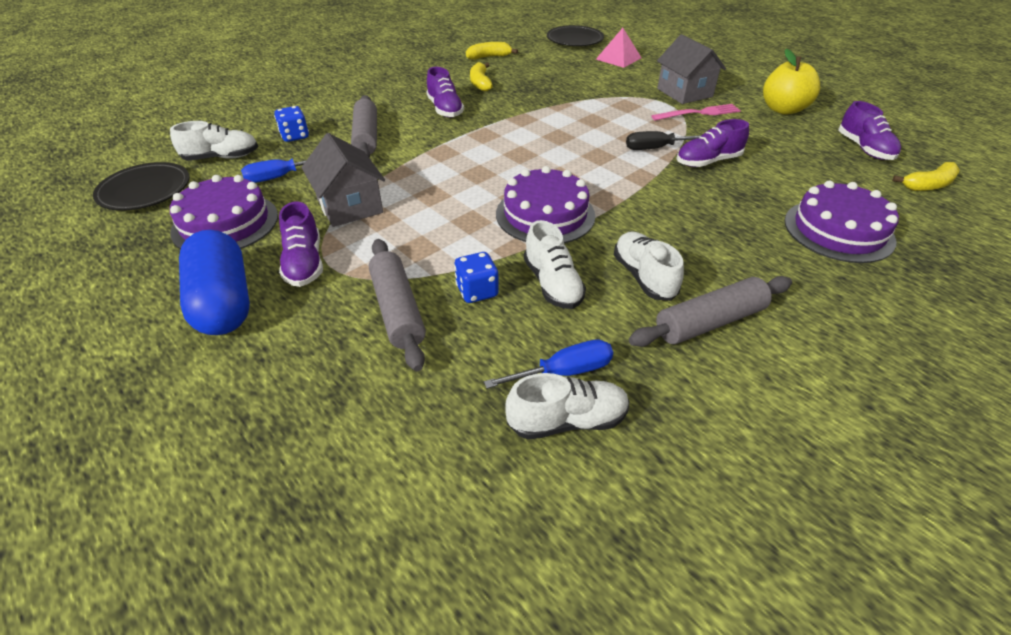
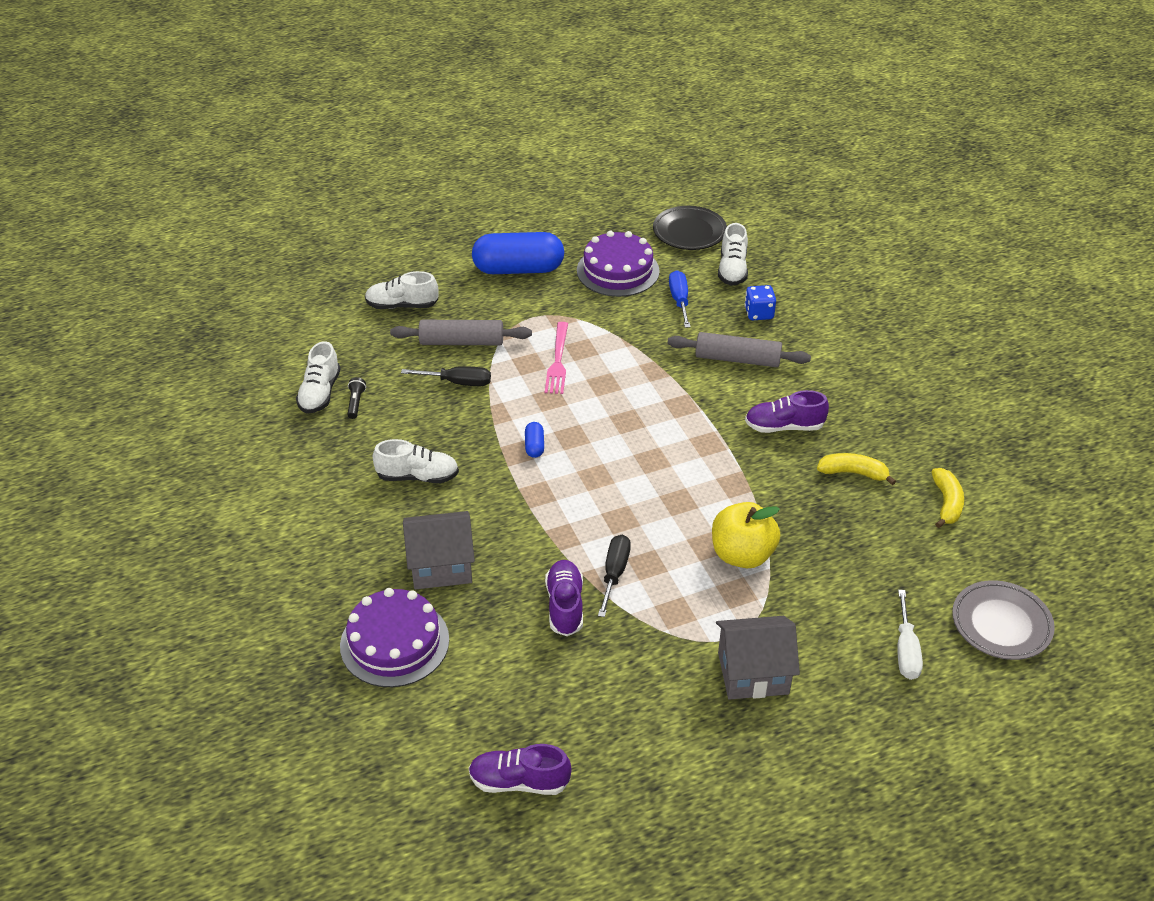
camera: 110 degrees right, 0 degrees up
purple shoe [279,202,323,287] -> none
grey house [302,133,385,227] -> grey house moved to [403,511,475,590]
blue dice [454,252,499,303] -> black screwdriver [401,366,491,386]
blue screwdriver [484,339,613,389] -> black flashlight [347,377,366,419]
purple cake [496,166,596,243] -> blue capsule [525,422,544,458]
white shoe [524,220,586,309] -> white shoe moved to [365,271,439,309]
black plate [547,25,604,46] -> grey plate [952,580,1055,660]
pink pyramid [596,28,642,68] -> white screwdriver [897,590,923,680]
grey rolling pin [629,276,792,347] -> none
pink fork [652,104,741,121] -> pink fork moved to [545,322,568,394]
yellow apple [763,49,820,115] -> yellow apple moved to [712,502,780,568]
yellow banana [892,162,960,191] -> none

